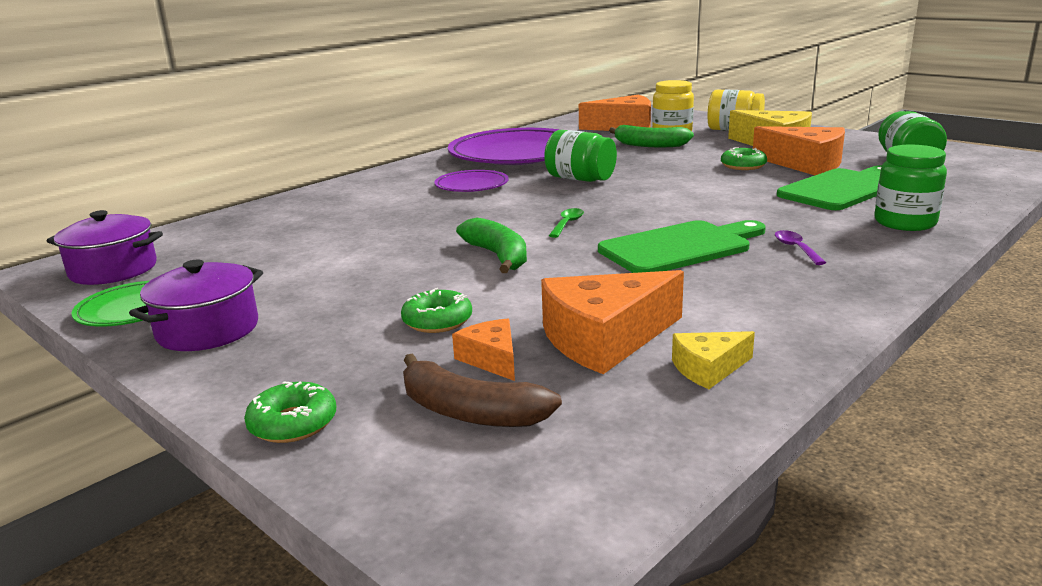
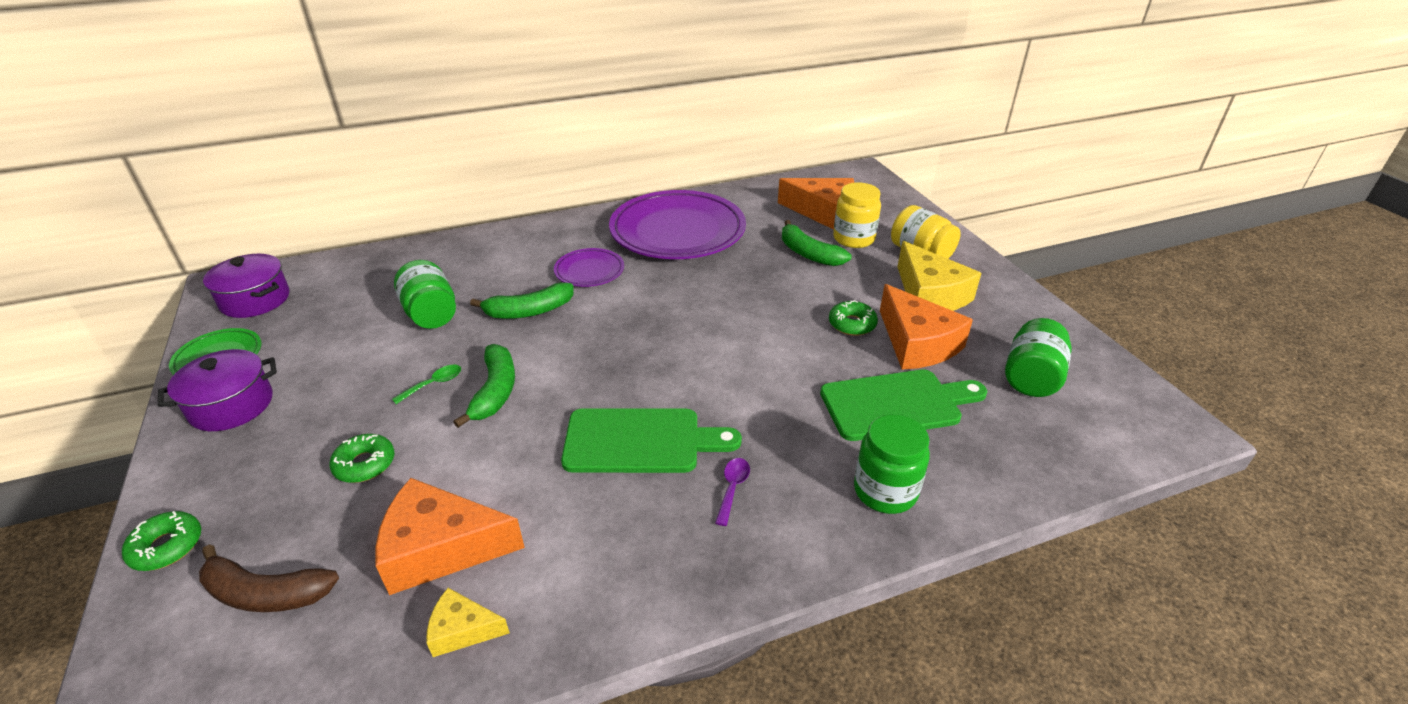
camera: 25 degrees right, 15 degrees up
brown banana [403,353,562,427] -> brown banana turned 45 degrees counterclockwise [199,545,339,612]
orange cheese [452,319,515,381] -> none
green jar [544,130,617,182] -> green jar moved to [394,260,456,329]
green spoon [549,208,584,238] -> green spoon moved to [392,364,461,404]
none -> green banana [470,282,573,319]

